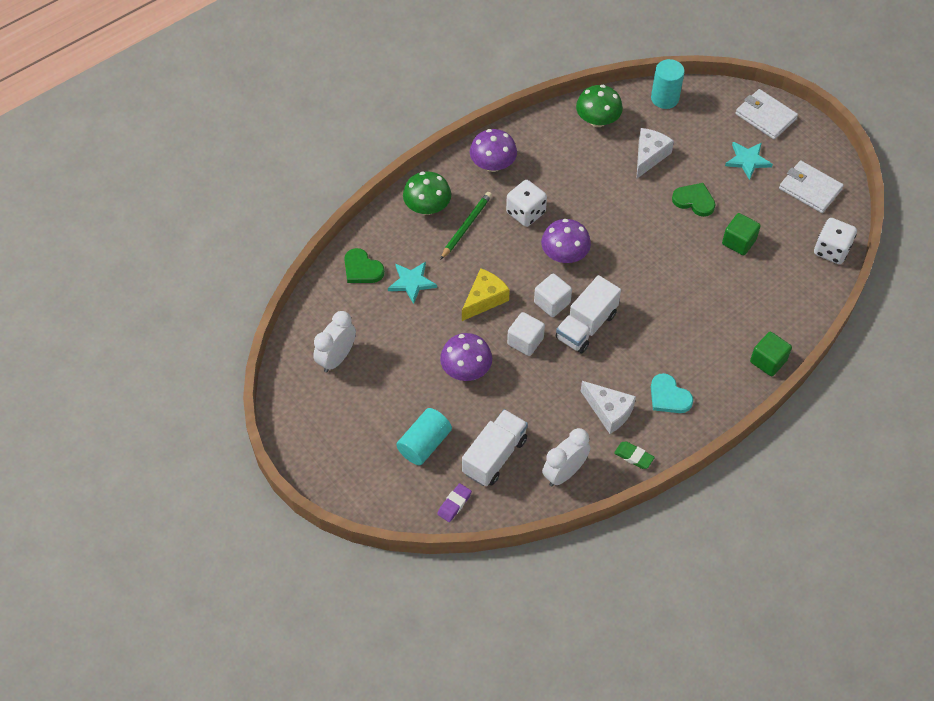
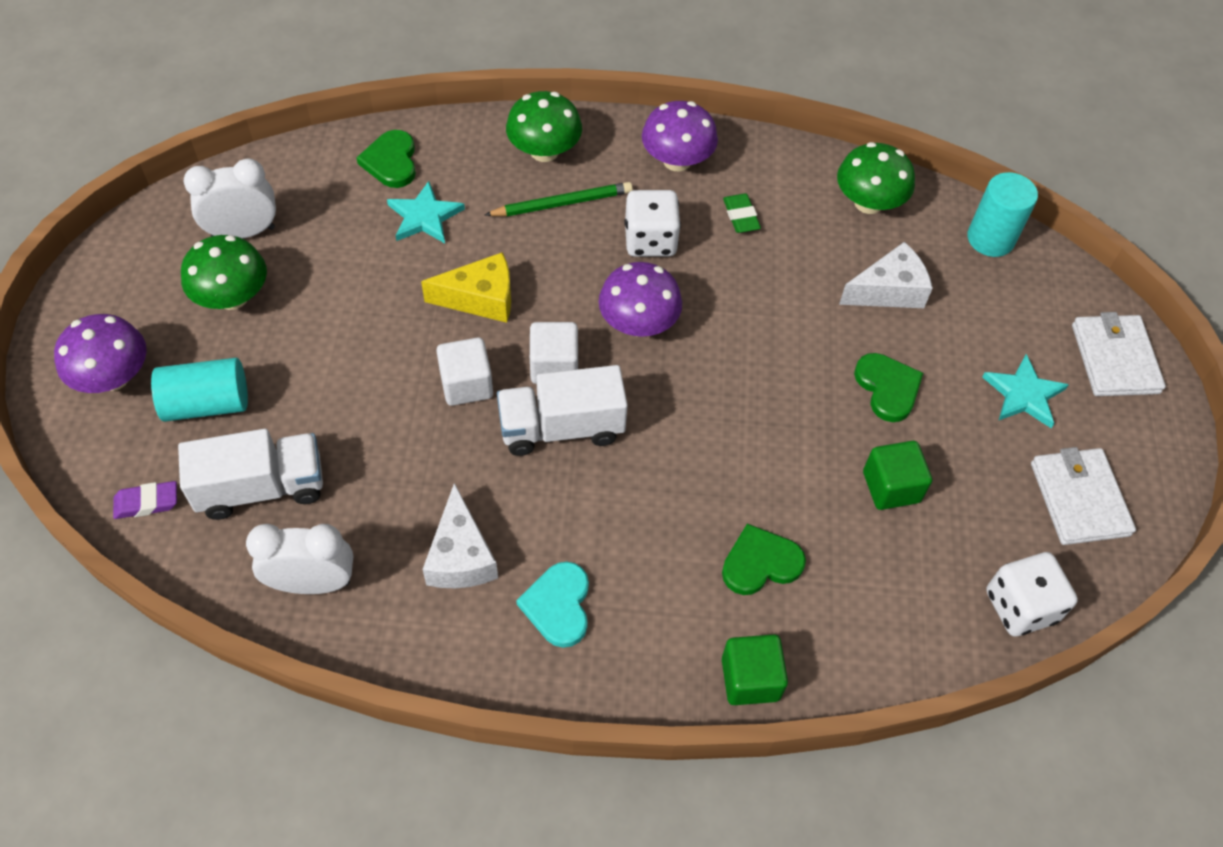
camera: 40 degrees right, 0 degrees up
purple mushroom [440,333,492,381] -> purple mushroom moved to [54,314,147,393]
green eraser [614,441,655,469] -> green eraser moved to [723,193,761,233]
none -> green mushroom [181,235,267,310]
none -> green heart [722,524,806,595]

